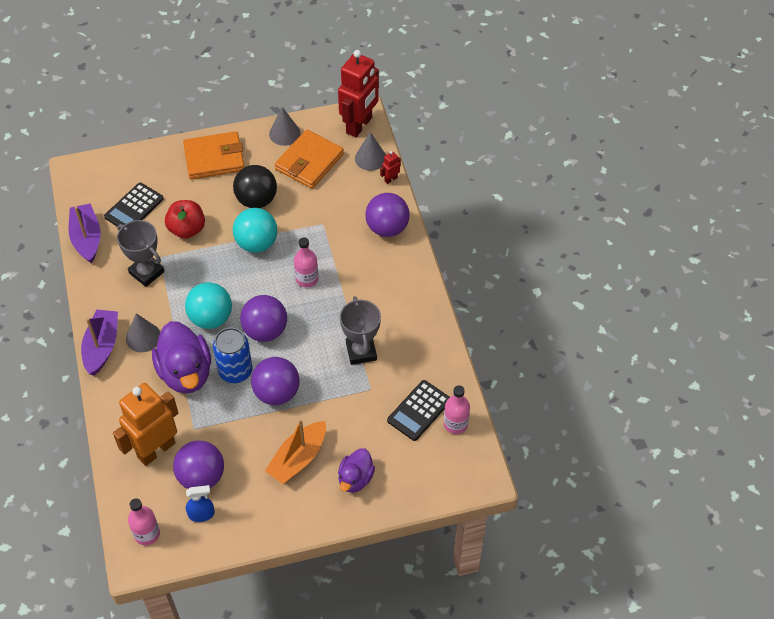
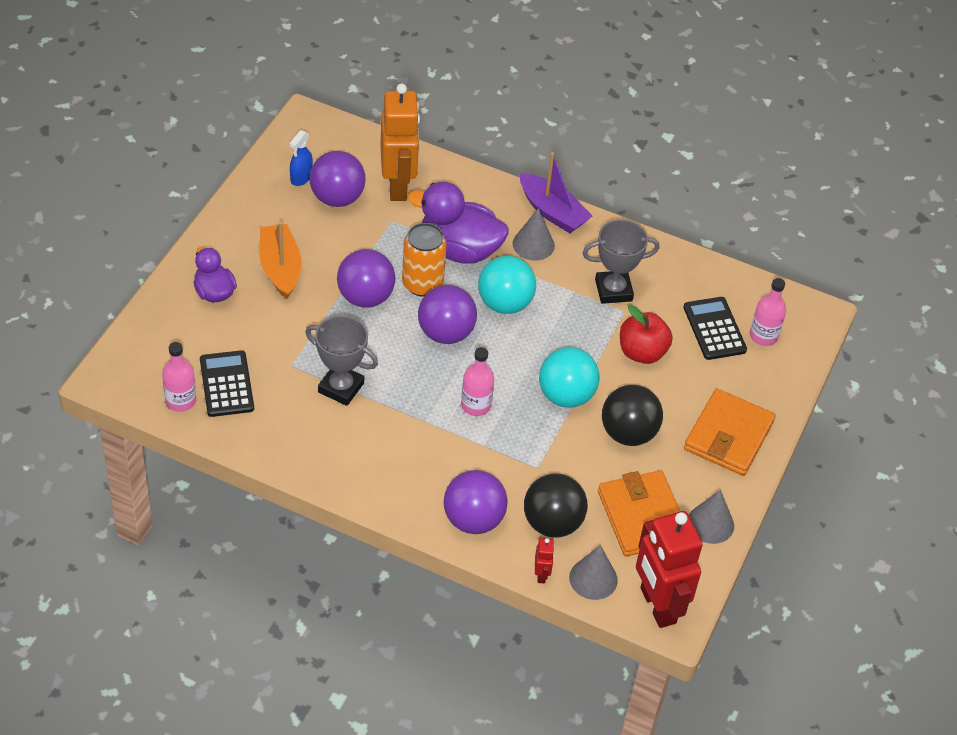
camera: 125 degrees right, 5 degrees down
purple boat [68,203,101,263] -> none
pink bottle [128,498,160,546] -> pink bottle moved to [750,278,786,346]
blue can [213,328,253,383] -> orange can [402,223,447,297]
none -> black ball [524,473,587,538]

